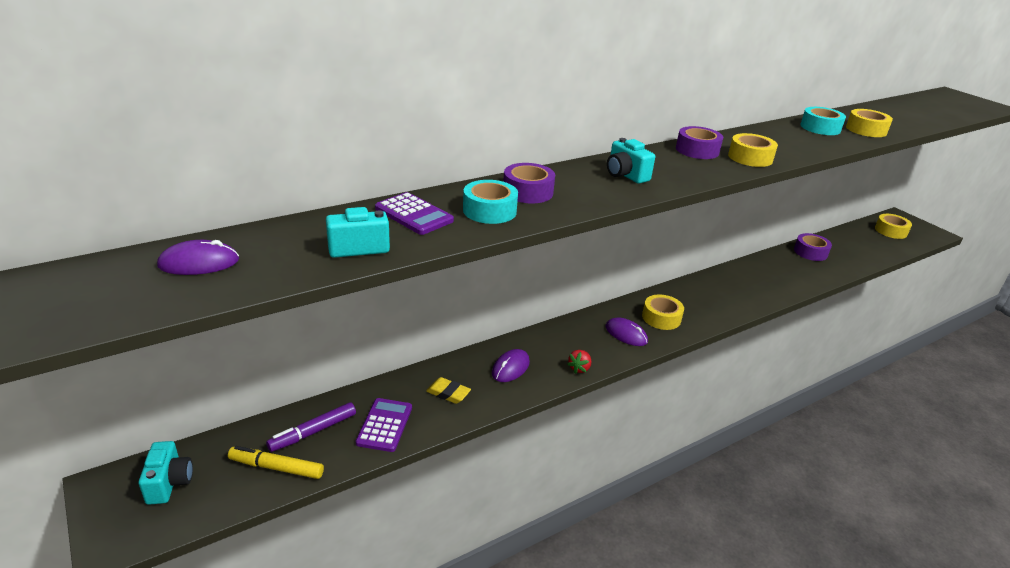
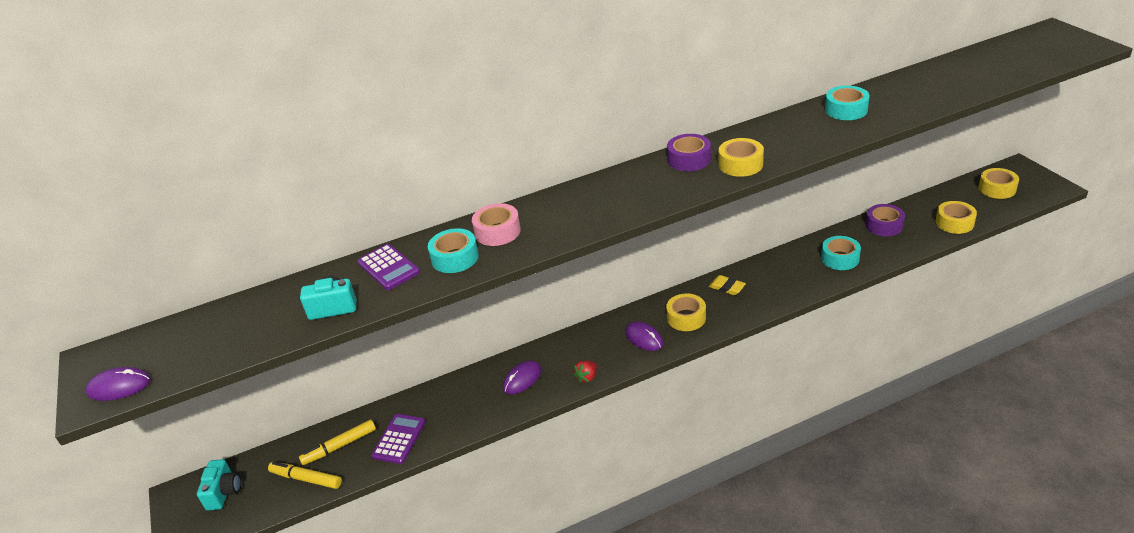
camera: 15 degrees right, 5 degrees up
purple mouse [157,240,239,275] -> purple mouse moved to [86,367,151,401]
purple marker [266,402,356,452] -> yellow marker [299,419,376,465]
yellow eraser [426,377,471,404] -> yellow eraser moved to [709,275,746,295]
purple tape [503,163,555,203] -> pink tape [472,203,521,246]
turquoise camera [607,138,655,184] -> none
yellow tape [846,109,893,137] -> yellow tape moved to [936,201,977,234]
none -> turquoise tape [821,236,861,270]

